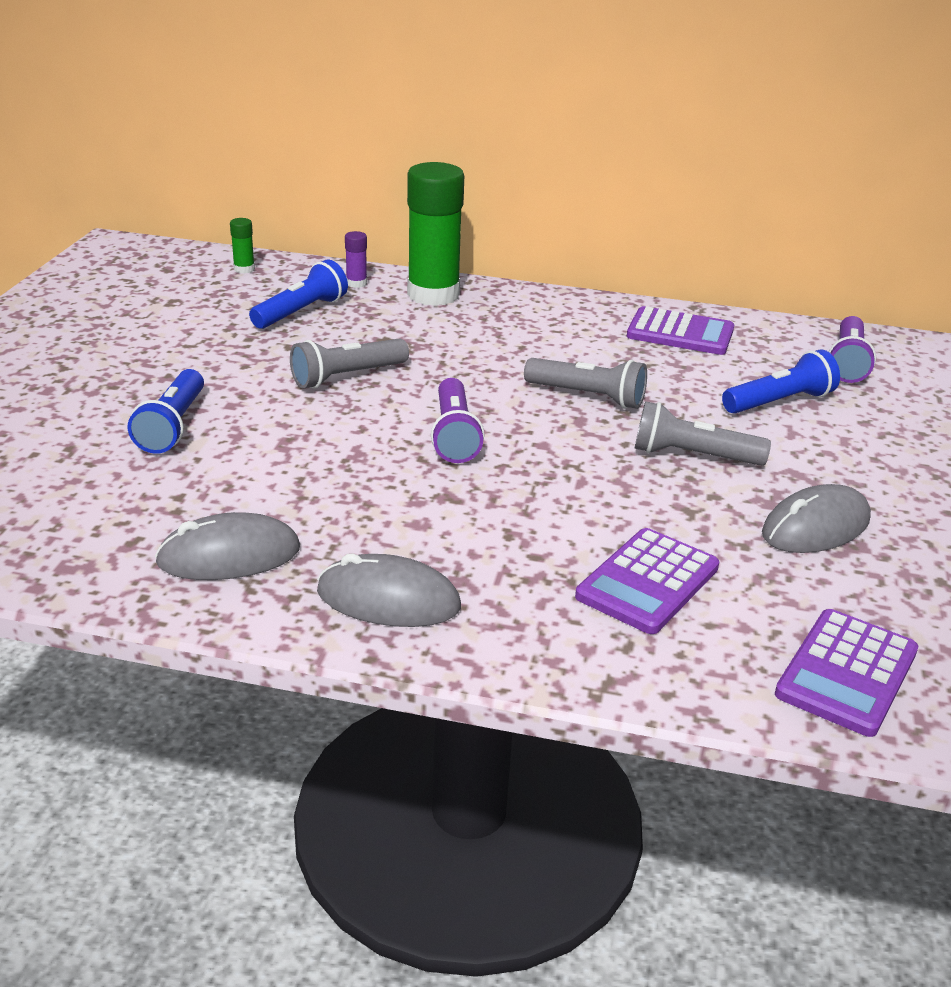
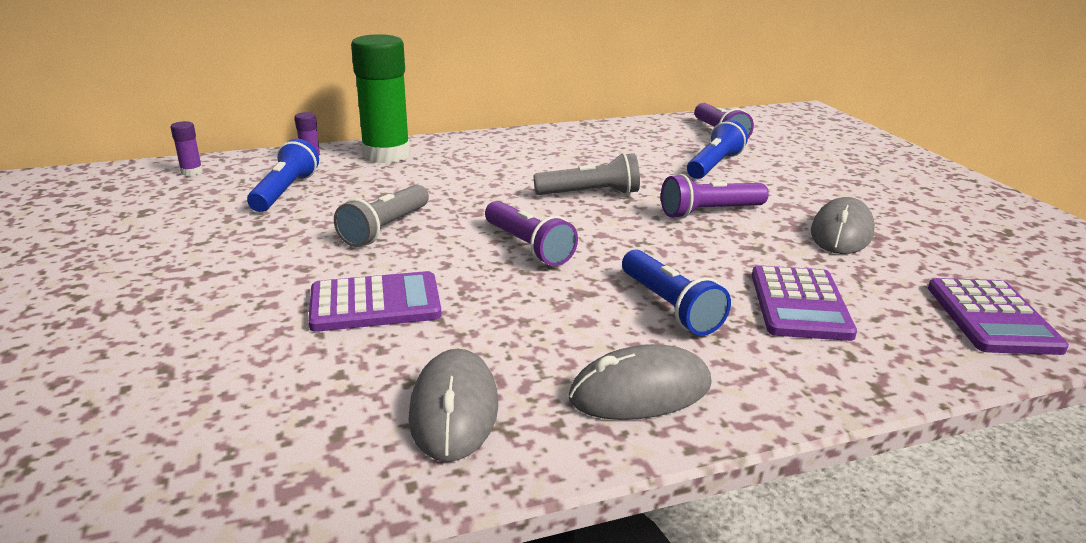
camera: 30 degrees left, 5 degrees down
blue flashlight [128,369,204,454] -> blue flashlight moved to [622,249,731,336]
grey mouse [155,512,300,580] -> grey mouse turned 45 degrees counterclockwise [409,349,498,462]
green glue stick [230,218,255,274] -> purple glue stick [170,121,203,176]
purple calculator [627,306,734,355] -> purple calculator moved to [308,271,442,332]
grey flashlight [635,401,771,466] -> purple flashlight [661,174,769,219]

